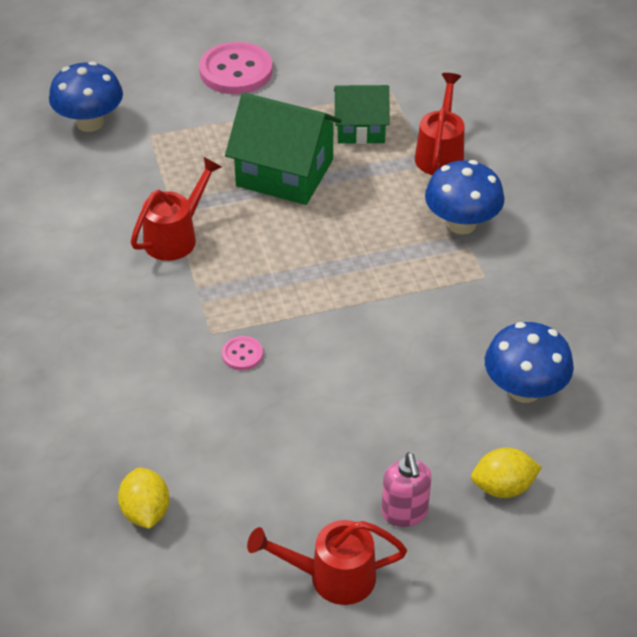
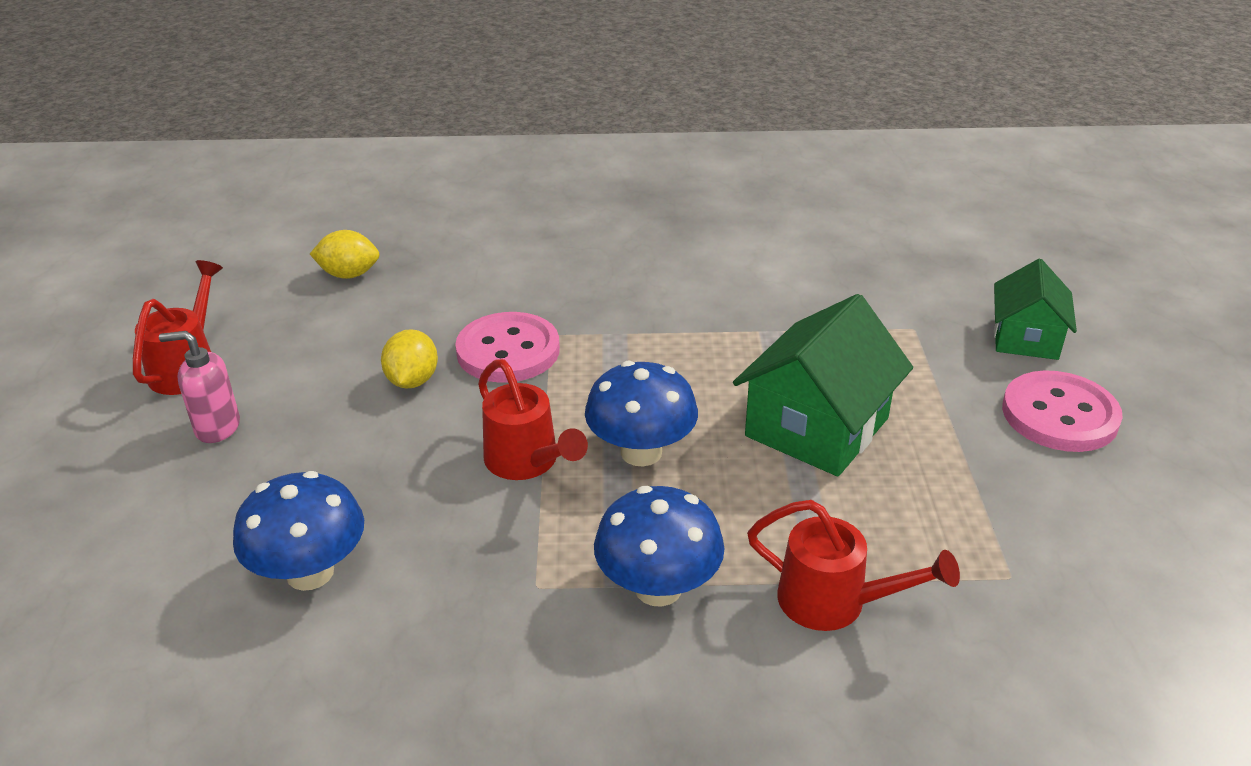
camera: 105 degrees right, 10 degrees down
blue mushroom [49,61,123,132] -> blue mushroom moved to [585,361,698,467]
red watering can [131,157,222,261] -> red watering can moved to [478,359,588,480]
pink button [222,336,263,370] -> pink button [455,312,560,383], size x2.16
green house [334,85,390,144] -> green house moved to [994,259,1077,360]
yellow lemon [471,447,542,498] -> yellow lemon moved to [381,329,438,389]

